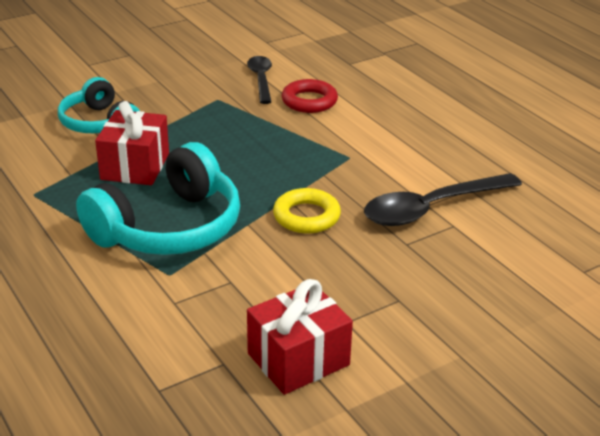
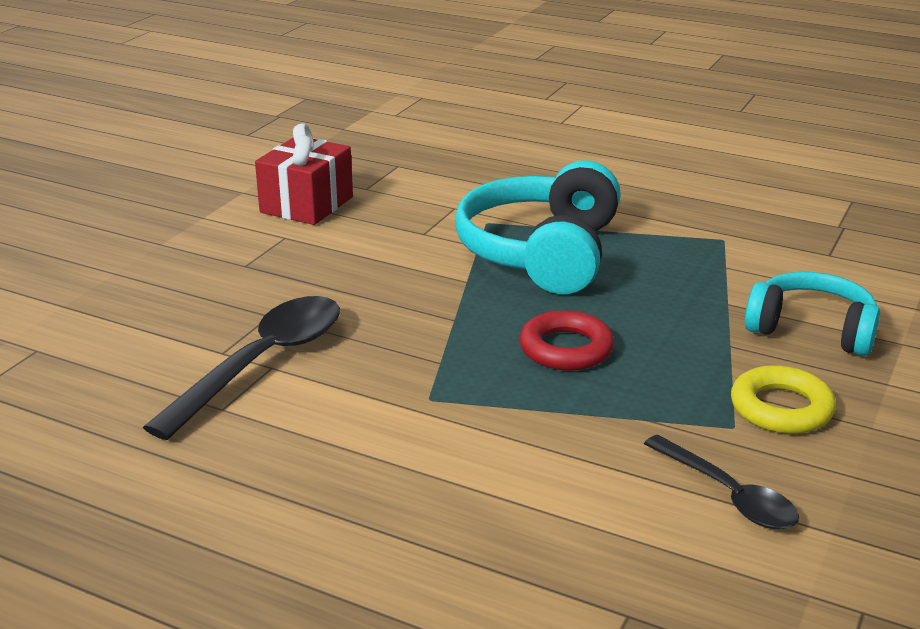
camera: 150 degrees right, 5 degrees down
red gift [95,101,169,185] -> none
yellow ring [273,188,341,233] -> yellow ring moved to [731,365,836,434]
red ring [282,79,338,113] -> red ring moved to [519,310,614,371]

